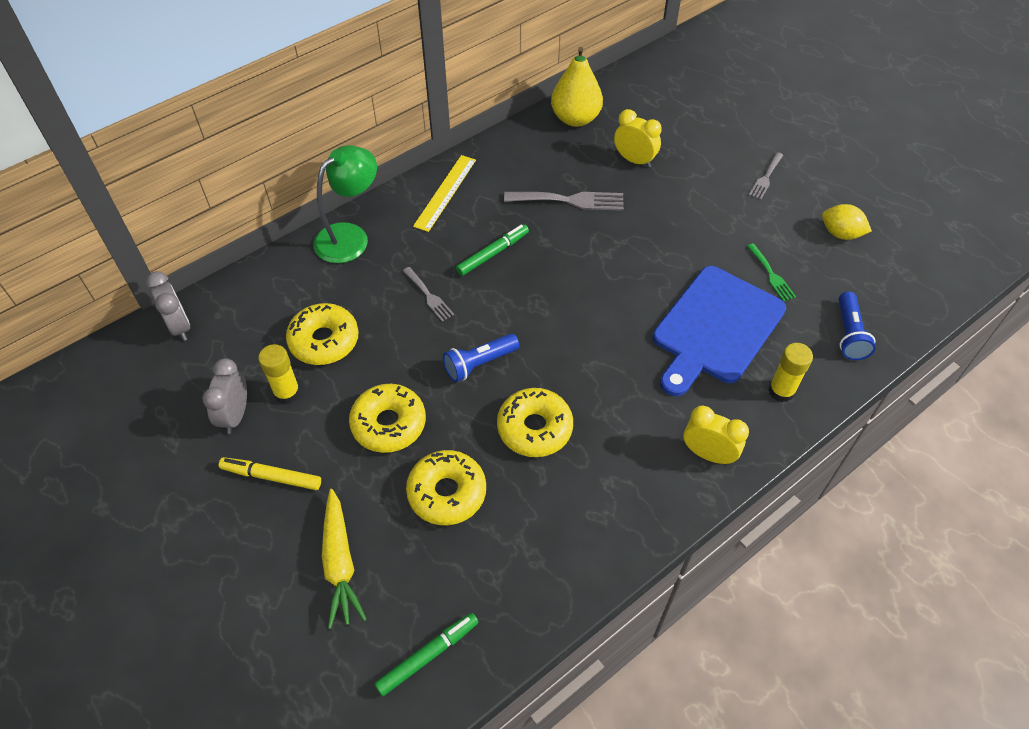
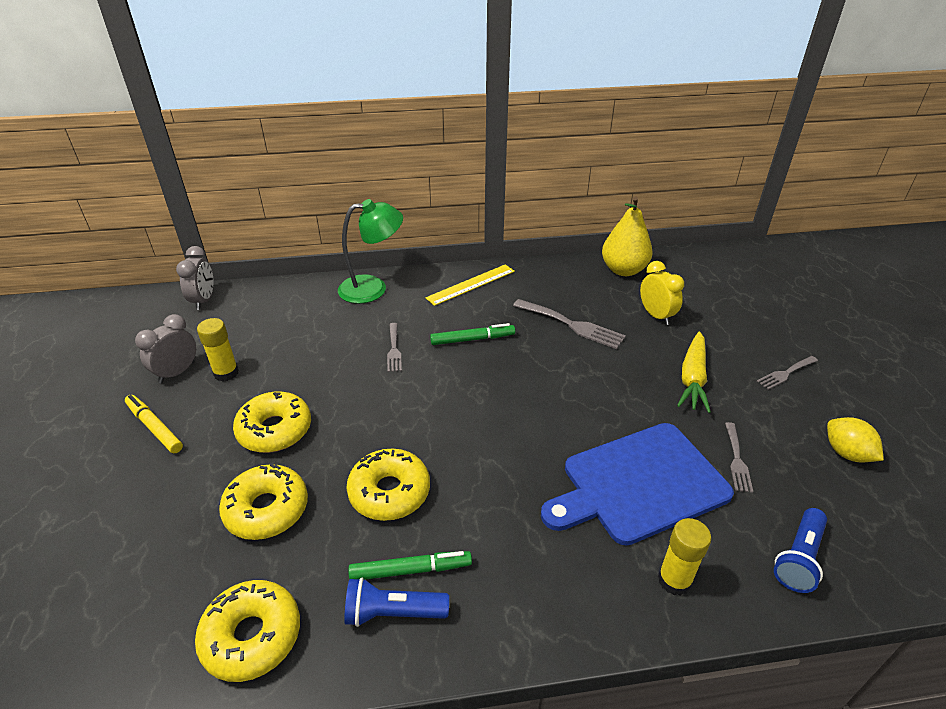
camera: 30 degrees right, 15 degrees down
yellow donut [286,303,359,365] -> yellow donut moved to [195,580,300,682]
yellow carrot [322,489,367,629] -> yellow carrot moved to [677,332,711,413]
green marker [374,613,478,696] -> green marker moved to [348,551,472,580]
blue flashlight [443,334,519,382] -> blue flashlight moved to [344,578,449,627]
yellow clock [683,406,749,465] -> none
green fork [747,243,796,301] -> grey fork [725,422,753,493]

